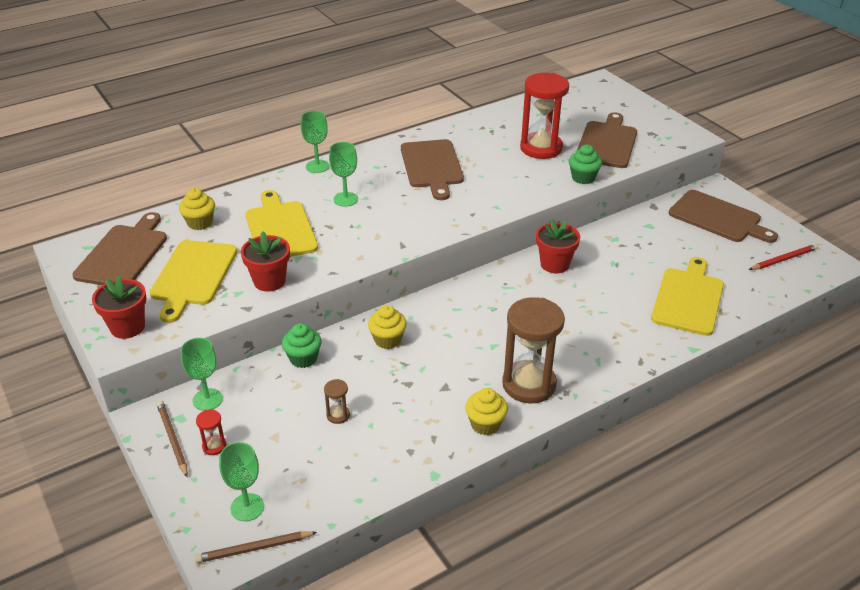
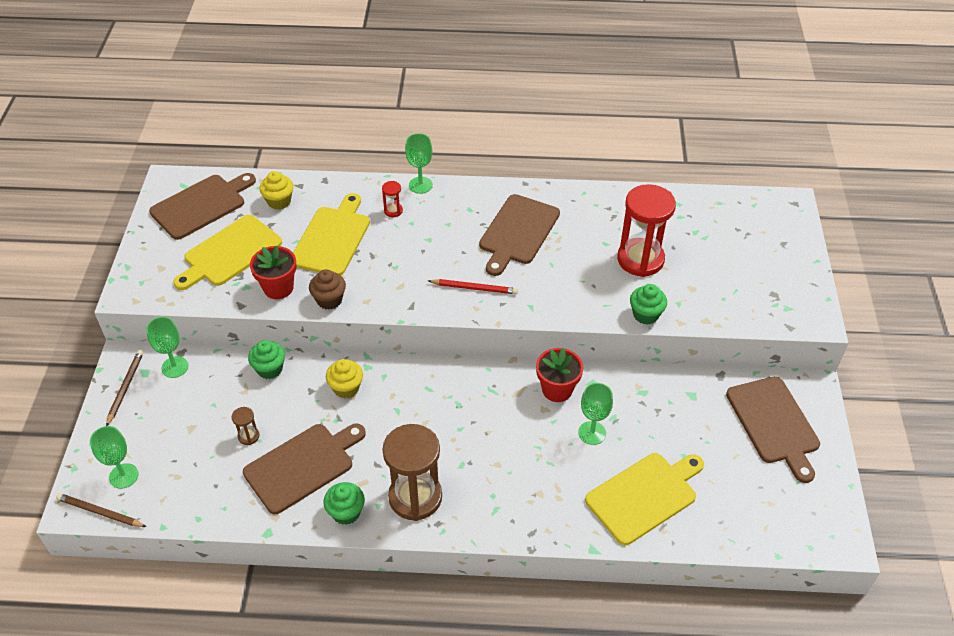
camera: 35 degrees right, 10 degrees up
red flower pot [92,276,147,339] -> none
red hourglass [196,409,227,455] -> red hourglass moved to [382,181,403,217]
green goblet [329,142,358,207] -> green goblet moved to [578,383,613,445]
yellow cupcake [465,388,508,435] -> green cupcake [323,482,365,525]
brown cutting board [577,112,637,168] -> brown cutting board moved to [243,423,366,514]
red pencil [749,244,818,270] -> red pencil moved to [428,279,518,294]
none -> brown cupcake [309,269,346,310]

